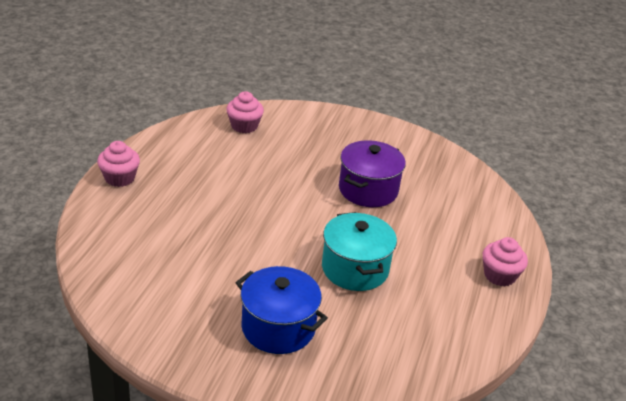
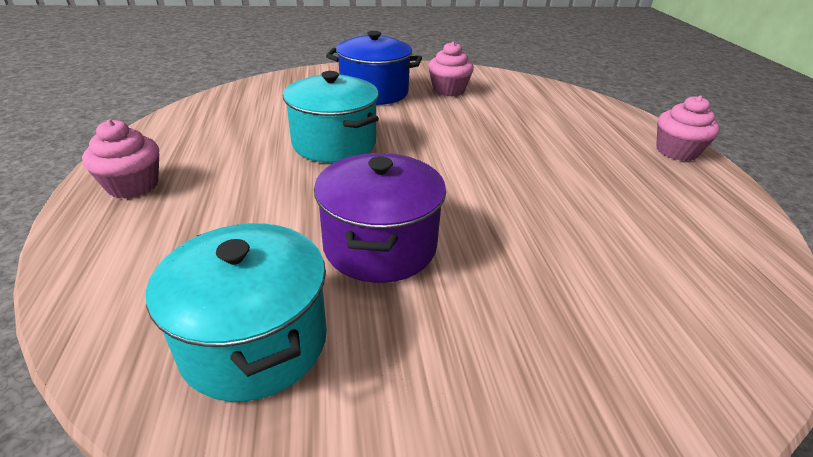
camera: 155 degrees right, 0 degrees up
pink cupcake [226,91,264,133] -> pink cupcake moved to [428,41,474,96]
none -> turquoise pot [146,223,327,402]

